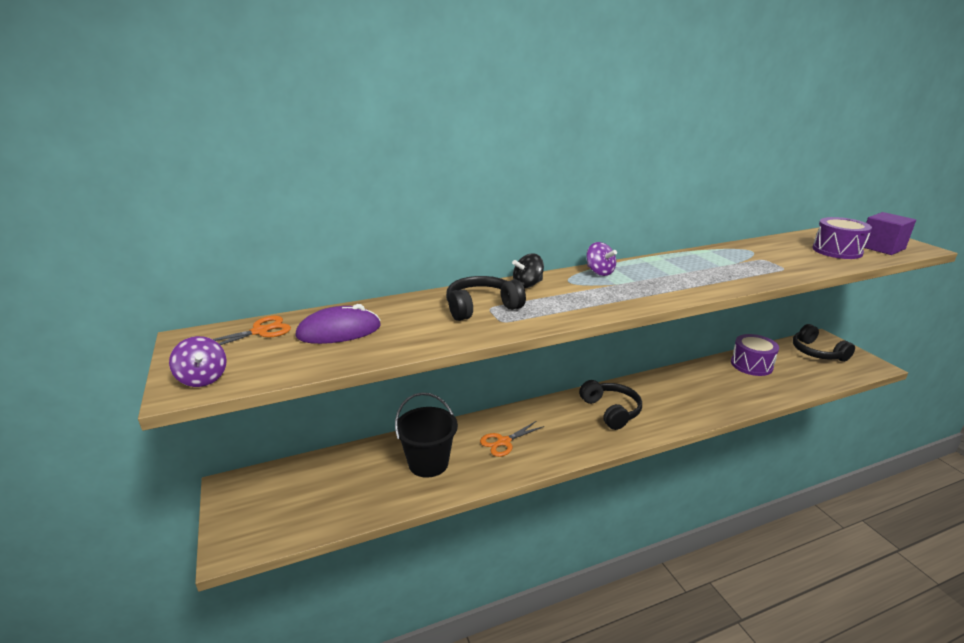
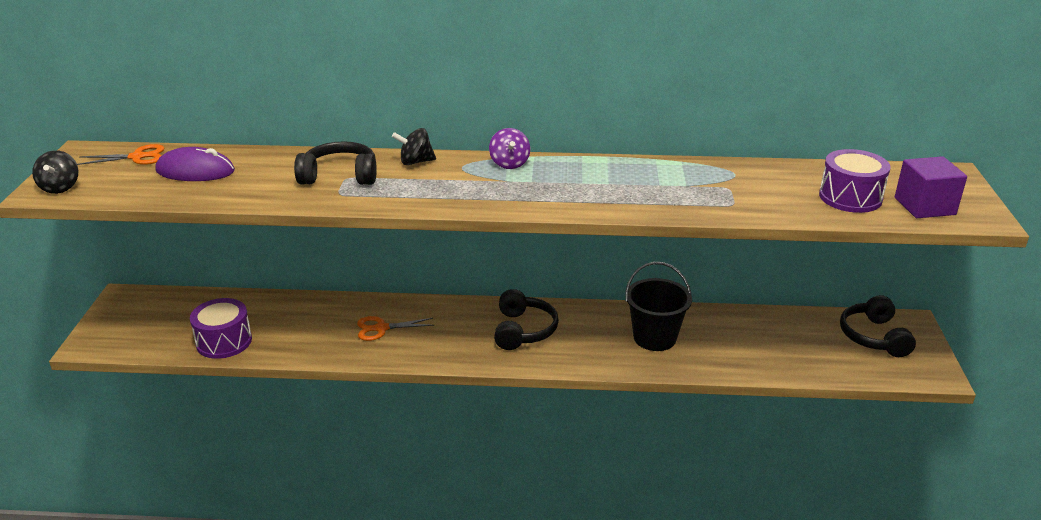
camera: 25 degrees right, 5 degrees up
purple spinning top [169,336,227,387] -> black spinning top [32,150,78,194]
black bucket [395,392,458,478] -> black bucket moved to [625,262,692,351]
purple drum [731,334,779,376] -> purple drum moved to [190,298,252,359]

